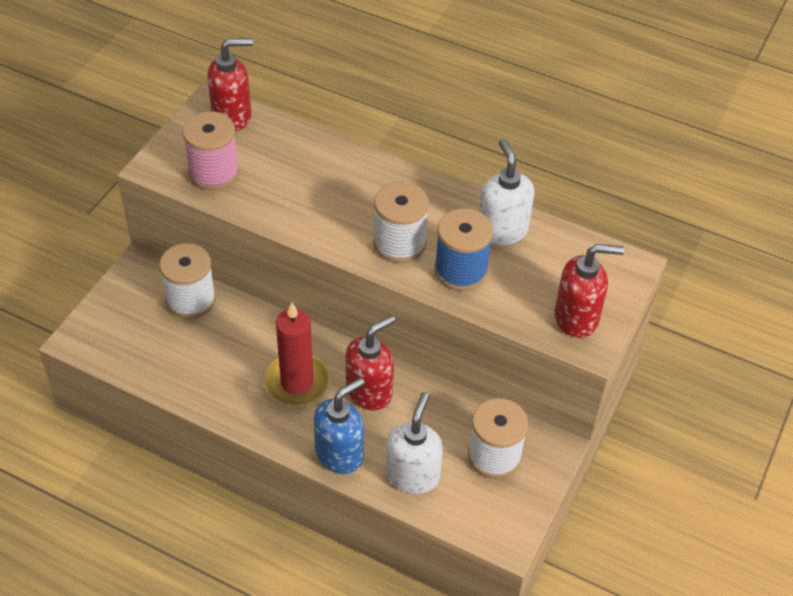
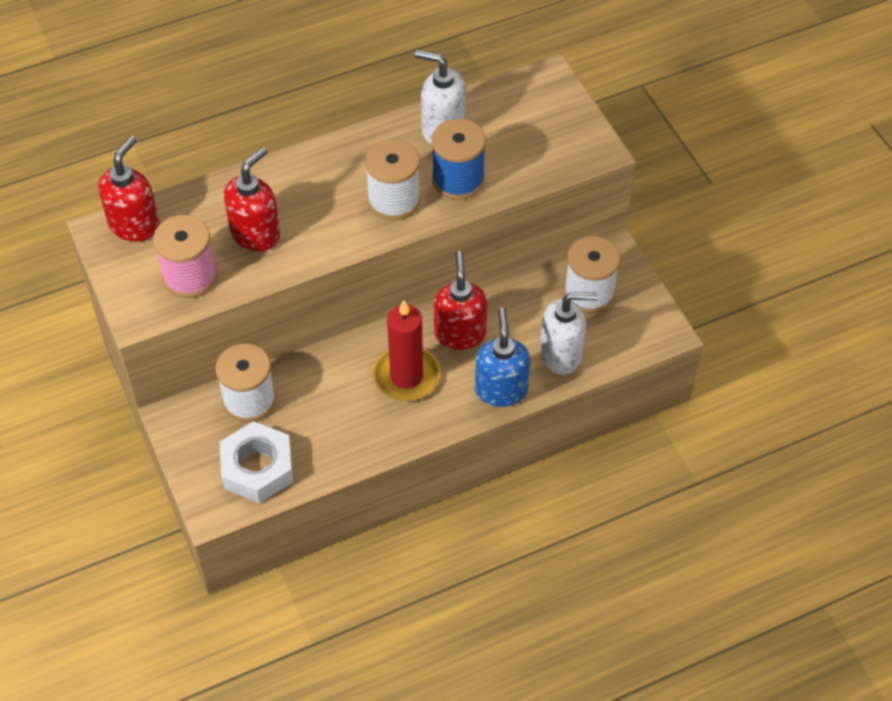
camera: 50 degrees left, 5 degrees up
white soap dispenser [386,392,443,494] -> white soap dispenser turned 120 degrees clockwise [540,292,598,375]
red soap dispenser [555,244,624,338] -> red soap dispenser moved to [224,147,280,251]
none -> white nut [220,421,293,503]

